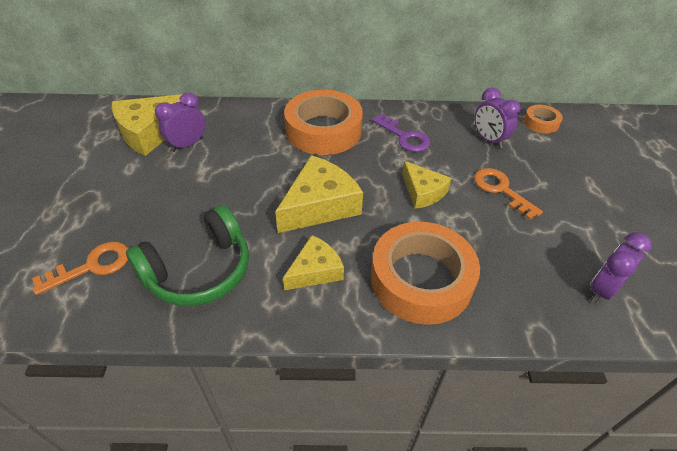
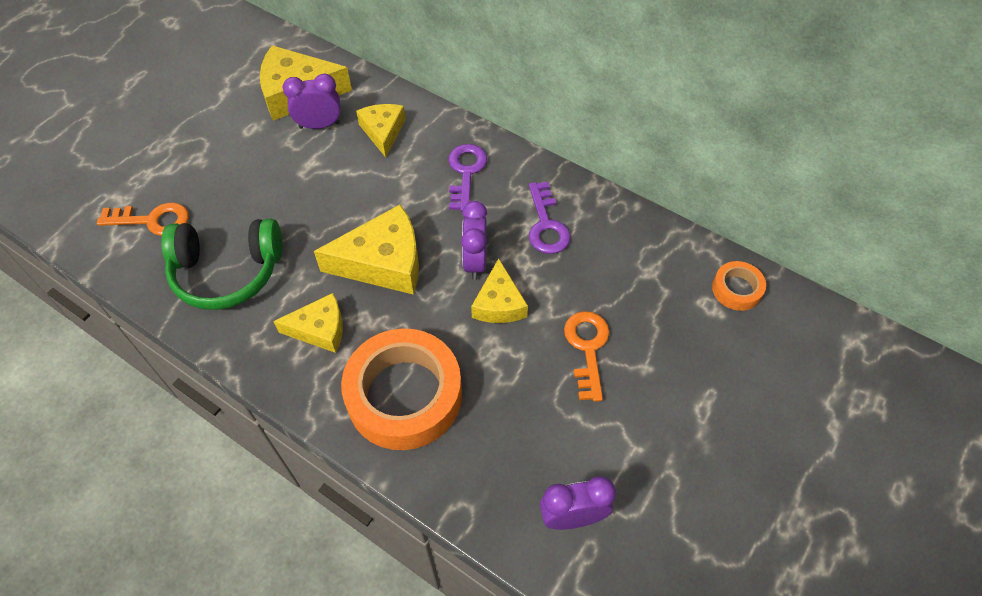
camera: 35 degrees right, 10 degrees up
orange tape [284,90,363,155] -> purple key [448,144,487,211]
purple clock [475,87,521,148] -> purple clock moved to [461,201,487,280]
none -> yellow cheese [356,104,406,158]

